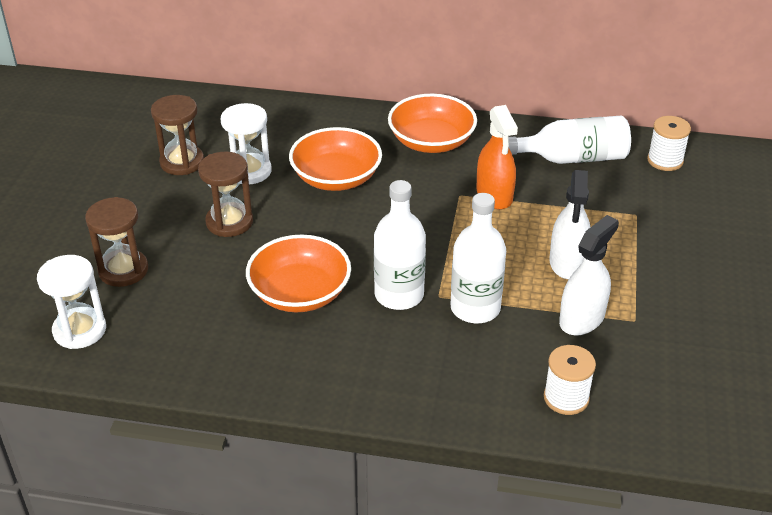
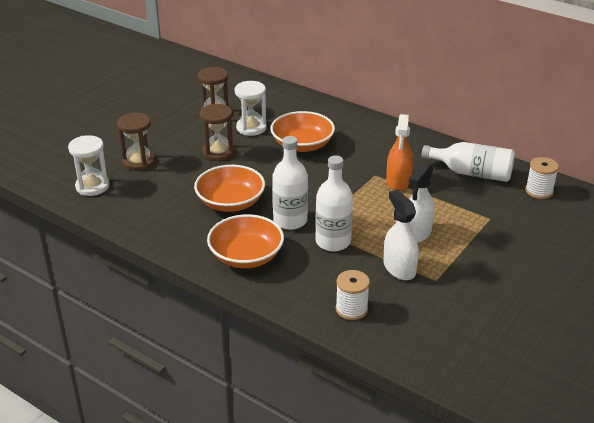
camera: 25 degrees right, 5 degrees down
orange bowl [388,94,477,153] -> orange bowl moved to [207,214,284,268]
white spray bottle [559,215,619,336] -> white spray bottle turned 90 degrees counterclockwise [384,190,419,280]

